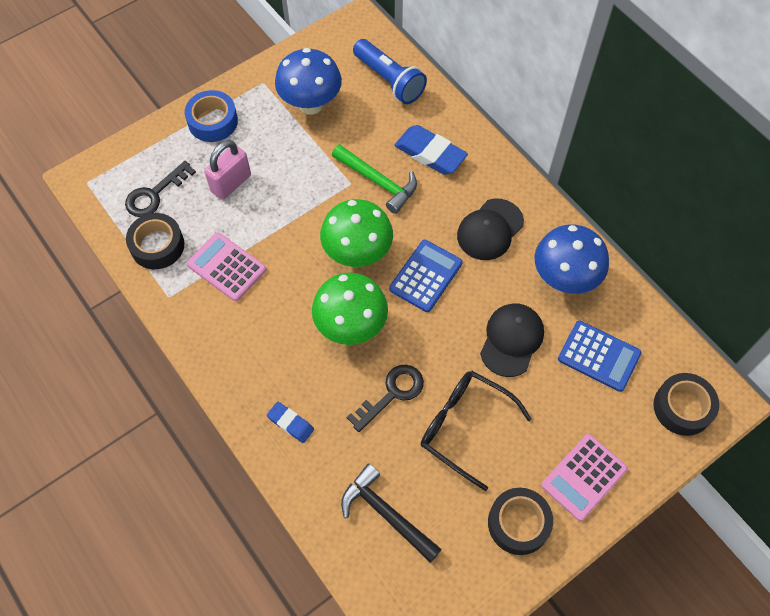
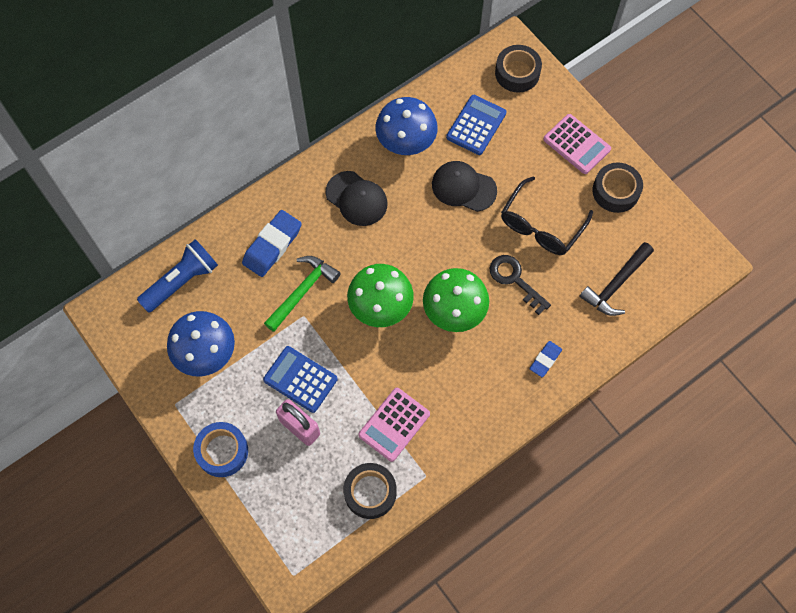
camera: 90 degrees left, 5 degrees up
black key [125,161,196,217] -> none
blue calculator [389,240,463,312] -> blue calculator moved to [263,346,338,413]

